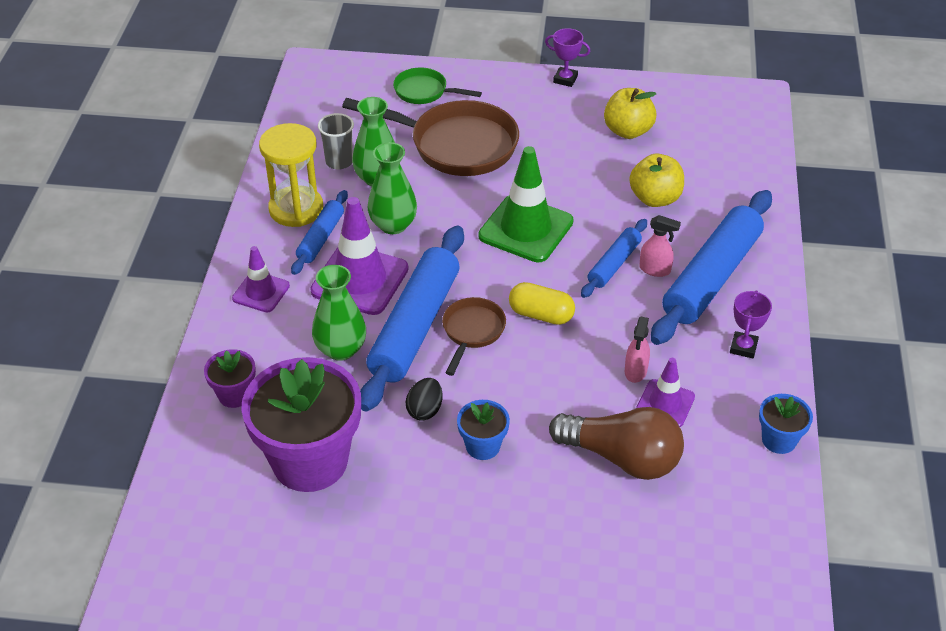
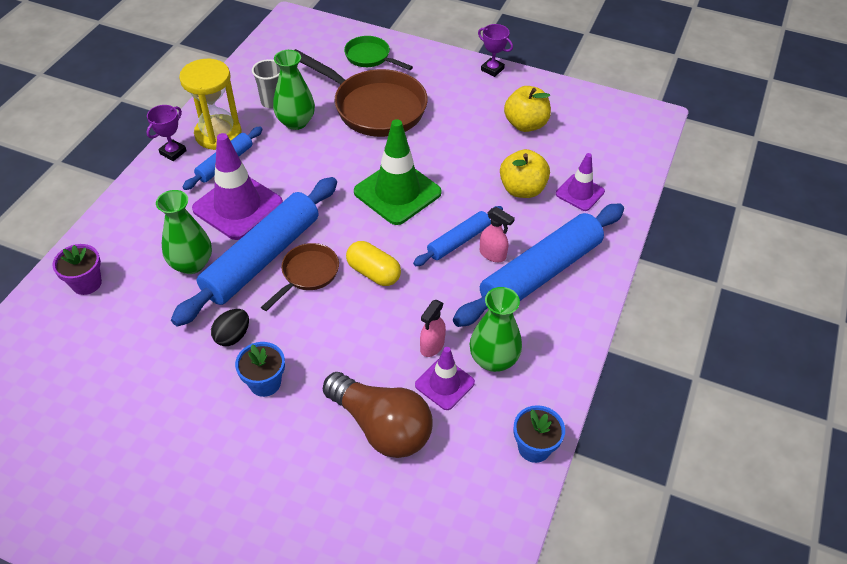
camera: 15 degrees right, 5 degrees up
purple traffic cone [232,246,290,312] -> purple traffic cone moved to [556,153,605,211]
purple flower pot [241,357,361,492] -> none
green vase [368,142,417,234] -> green vase moved to [470,287,522,372]
purple trophy [730,290,772,358] -> purple trophy moved to [147,105,187,161]

